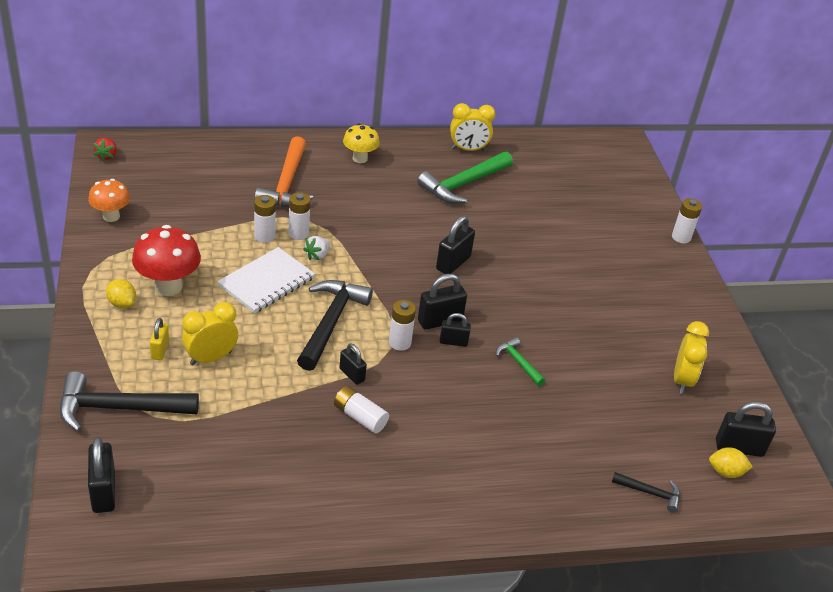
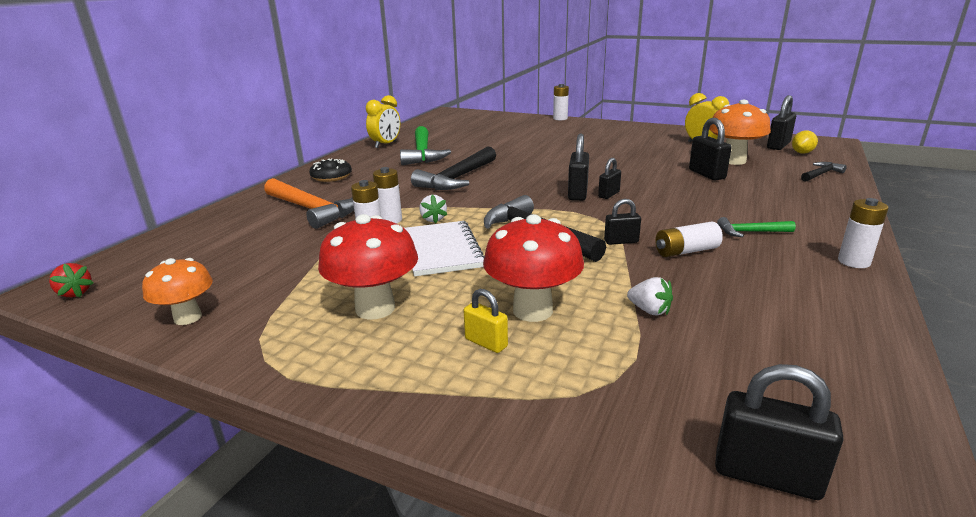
camera: 50 degrees left, 15 degrees down
black hammer [60,371,199,432] -> black hammer moved to [411,147,496,190]
yellow lemon [106,279,136,308] -> none
yellow clock [182,302,238,365] -> red mushroom [483,214,584,322]
yellow mushroom [343,123,380,163] -> black donut [309,158,352,182]
white battery [389,300,416,351] -> white battery moved to [838,198,889,268]
black padlock [436,216,475,274] -> black padlock moved to [689,118,732,180]
green hammer [496,337,545,386] -> green hammer moved to [717,217,796,237]
none -> white strawberry [627,277,673,315]
none -> orange mushroom [709,100,771,165]

